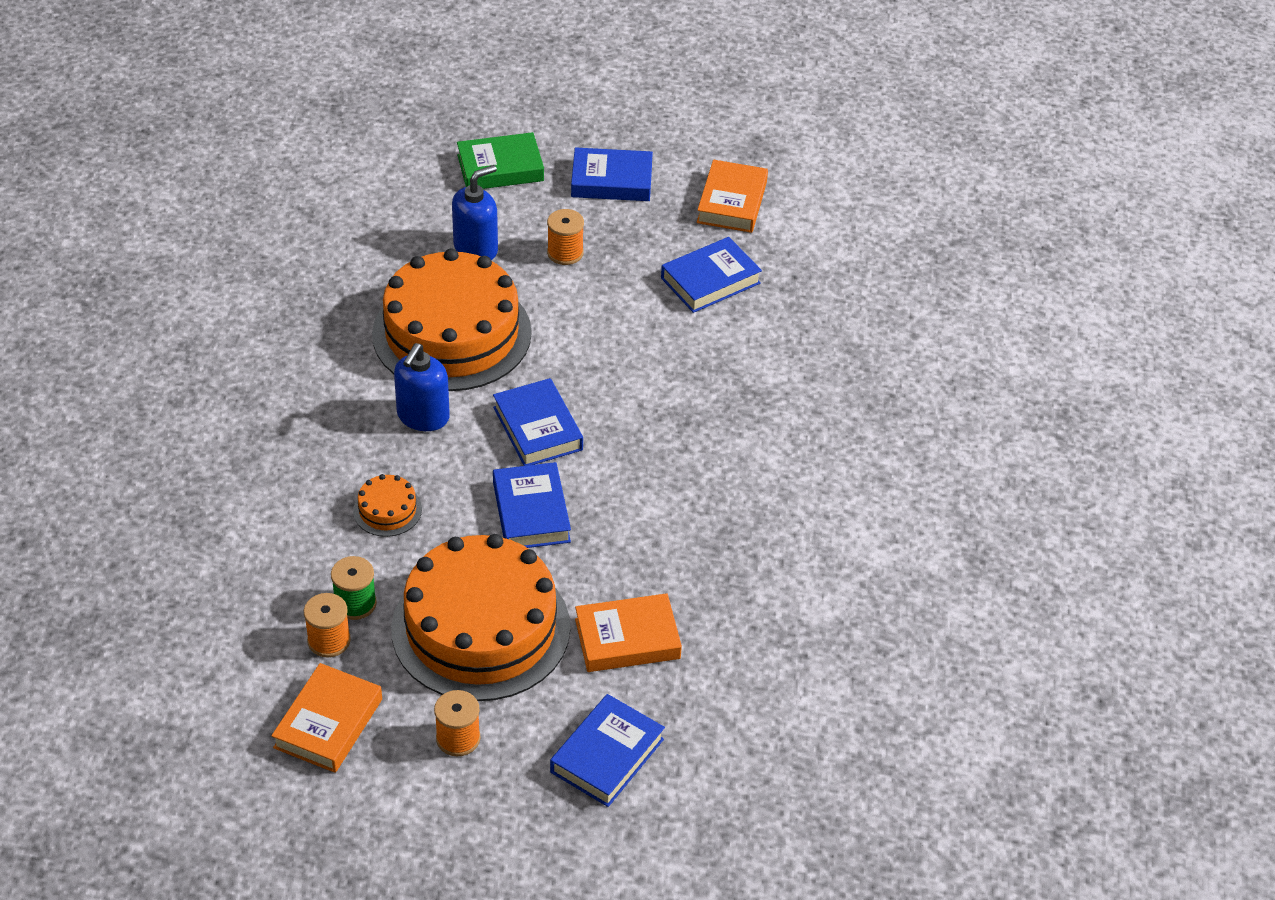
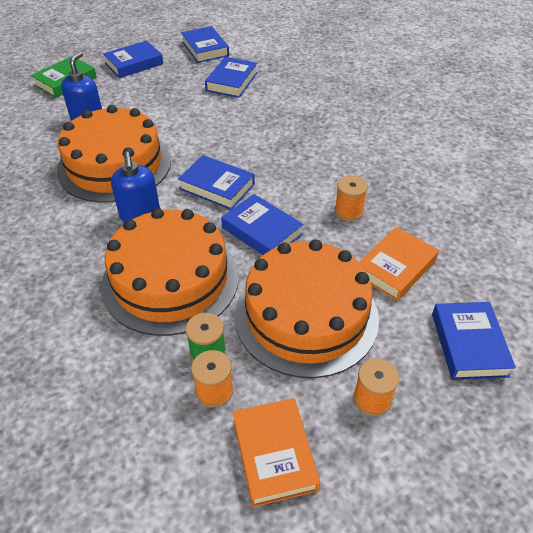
camera: 35 degrees left, 0 degrees up
orange cake [353,474,422,537] -> orange cake [101,208,239,336], size x2.50
orange spool [547,209,584,265] -> orange spool moved to [334,176,368,221]
orange book [697,160,768,233] -> blue book [181,26,229,63]

